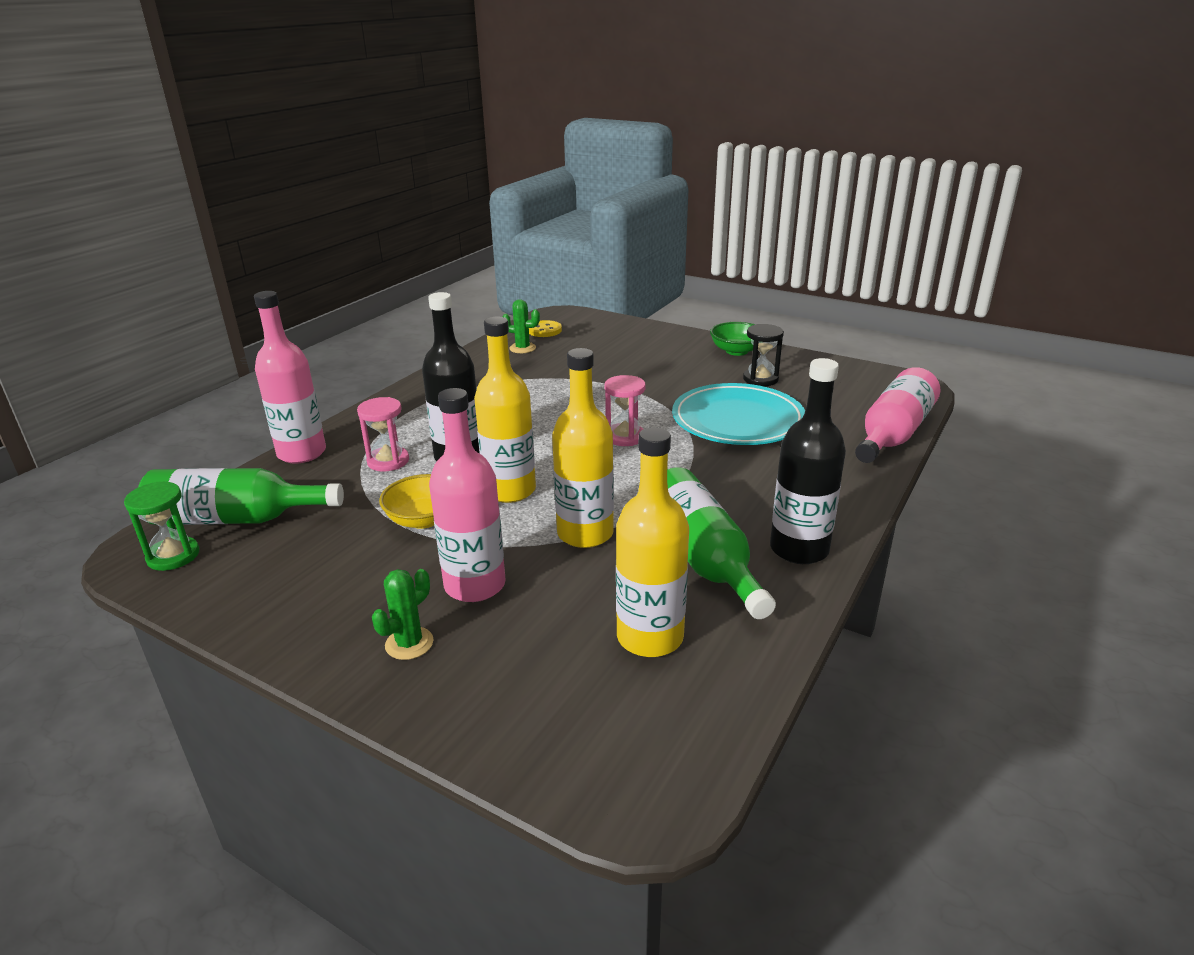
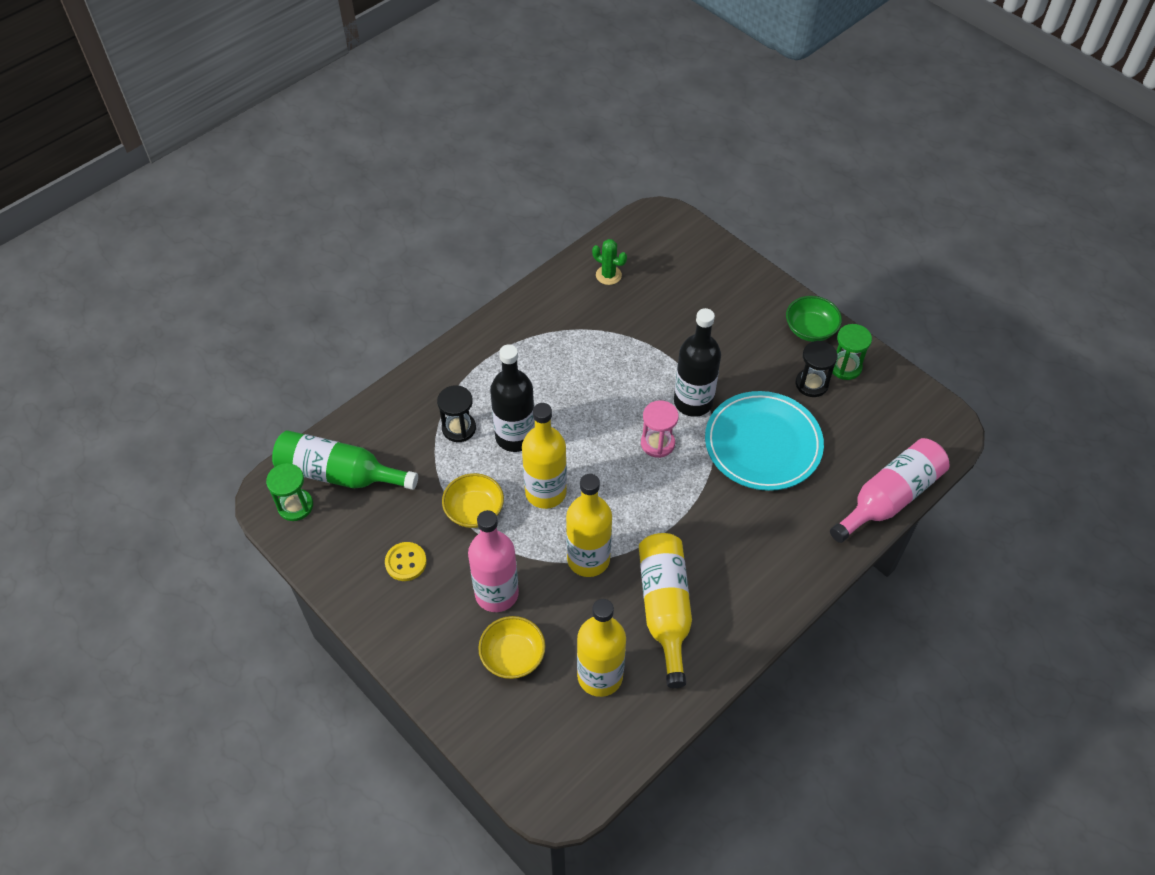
camera: 15 degrees right, 25 degrees up
pink bottle [254,291,326,464] -> none
pink hourglass [357,397,409,472] -> black hourglass [437,385,476,442]
green cactus [372,569,433,660] -> none
yellow button [529,320,562,337] -> yellow button moved to [385,542,427,581]
green bottle [667,467,776,619] -> yellow bottle [639,533,692,688]
black bottle [770,358,846,564] -> black bottle moved to [674,308,721,417]
none -> yellow bowl [478,616,546,679]
none -> green hourglass [832,324,872,380]

